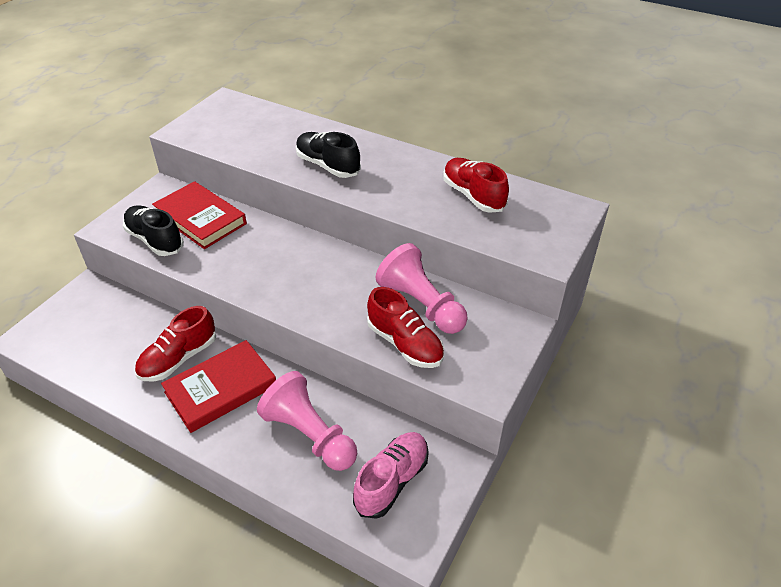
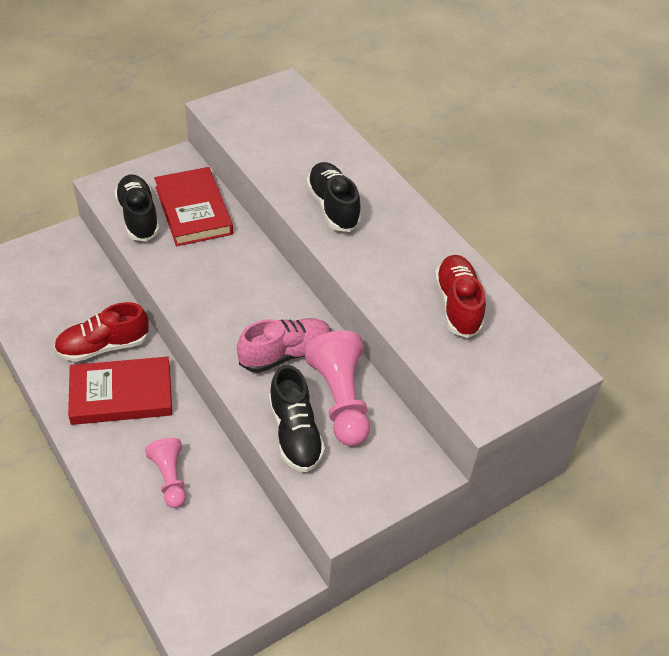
camera: 25 degrees right, 5 degrees up
pink pawn [257,371,357,471] -> pink pawn [145,438,186,508], size x0.61
pink shoe [353,432,429,519] -> pink shoe moved to [237,318,331,373]
red shoe [367,287,444,368] -> black shoe [269,365,325,472]

